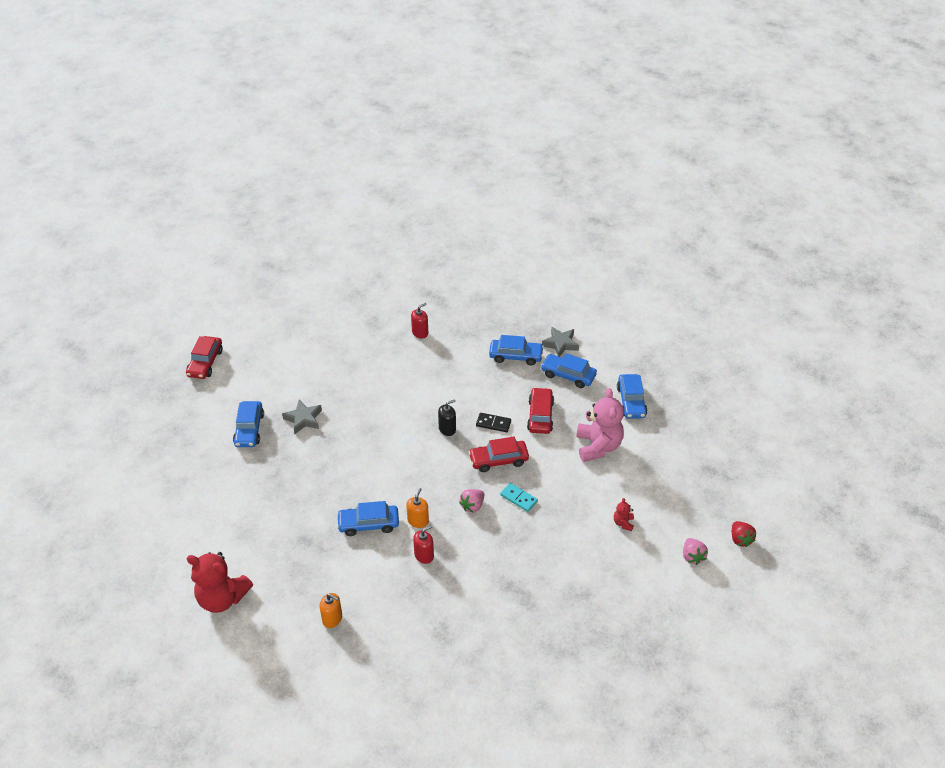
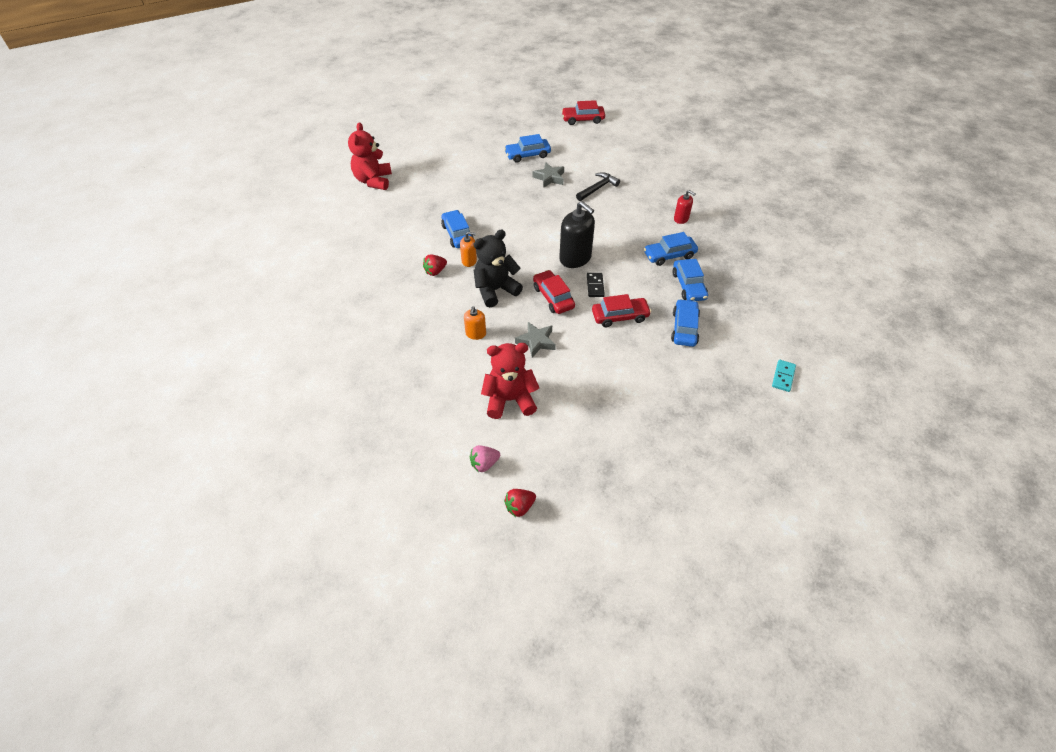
camera: 75 degrees right, 5 degrees up
orange soap dispenser [320,593,342,628] -> orange soap dispenser moved to [464,306,486,340]
red soap dispenser [413,525,434,564] -> red strawberry [423,254,447,276]
black soap dispenser [438,399,456,436] -> black soap dispenser [559,201,595,268], size x1.90
pink strawberry [459,489,484,513] -> black teddy bear [474,230,523,307]
turquoise domino [500,483,538,512] -> turquoise domino moved to [772,360,796,392]
grey star [542,327,579,357] -> grey star moved to [515,322,556,358]
pink teddy bear [576,388,624,462] -> none
red teddy bear [614,498,634,531] -> red teddy bear [481,343,539,419], size x2.29
blue car [617,374,647,419] -> blue car moved to [644,232,698,266]
none -> black hammer [576,172,620,201]

